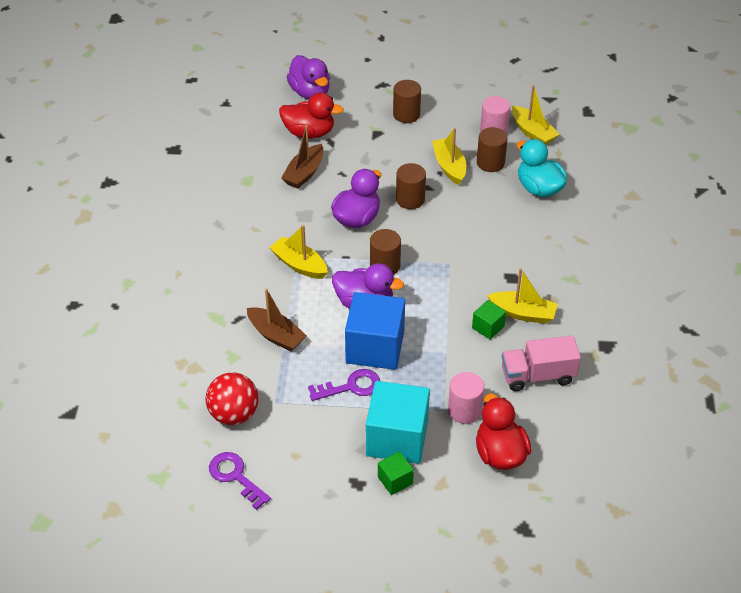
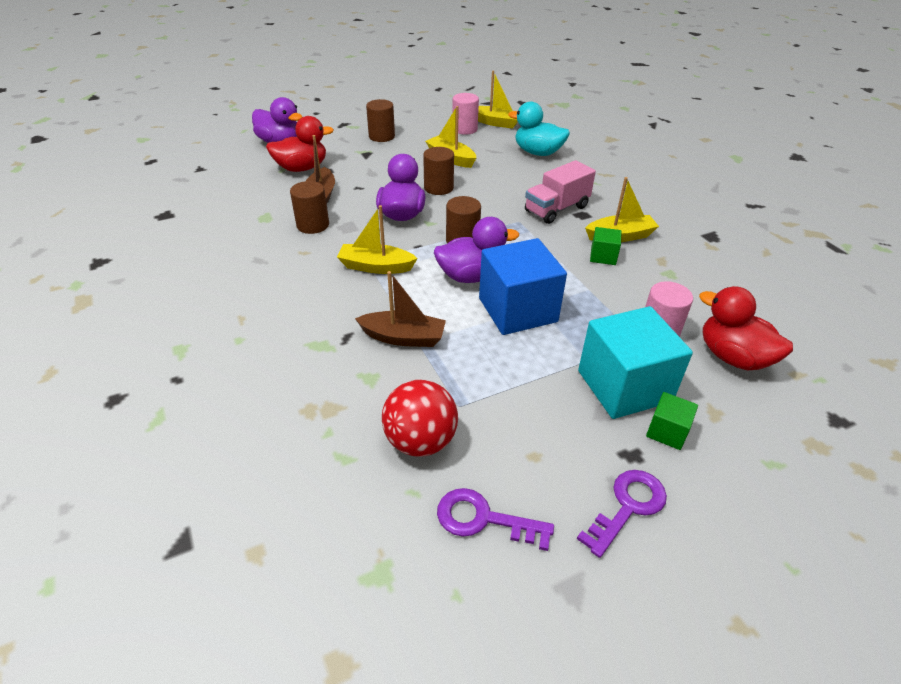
camera: 30 degrees left, 5 degrees down
purple key [308,369,380,401] -> purple key moved to [577,470,667,558]
brown cylinder [477,127,508,172] -> brown cylinder moved to [290,181,329,234]
pink truck [502,335,581,391] -> pink truck moved to [525,160,596,224]

